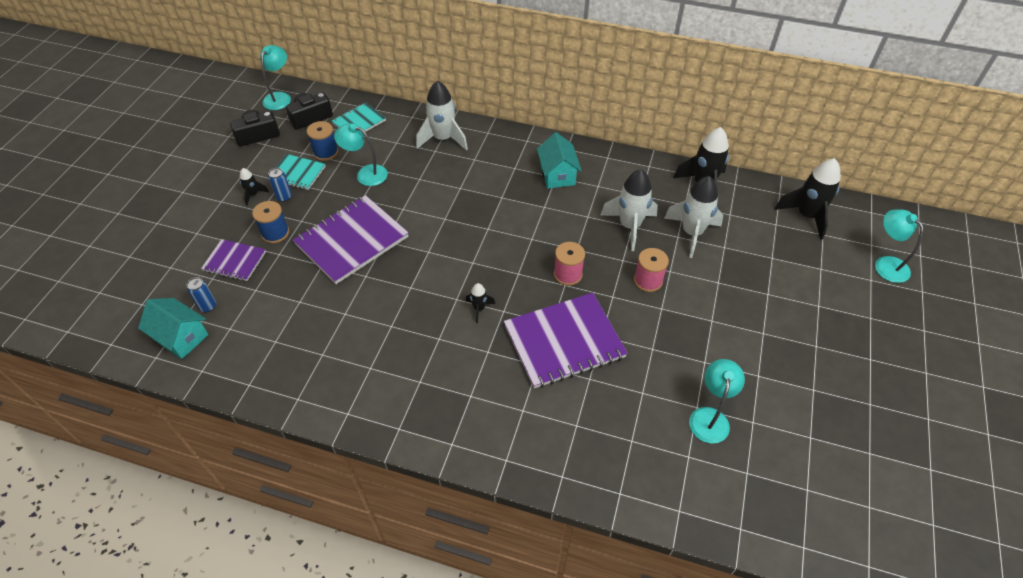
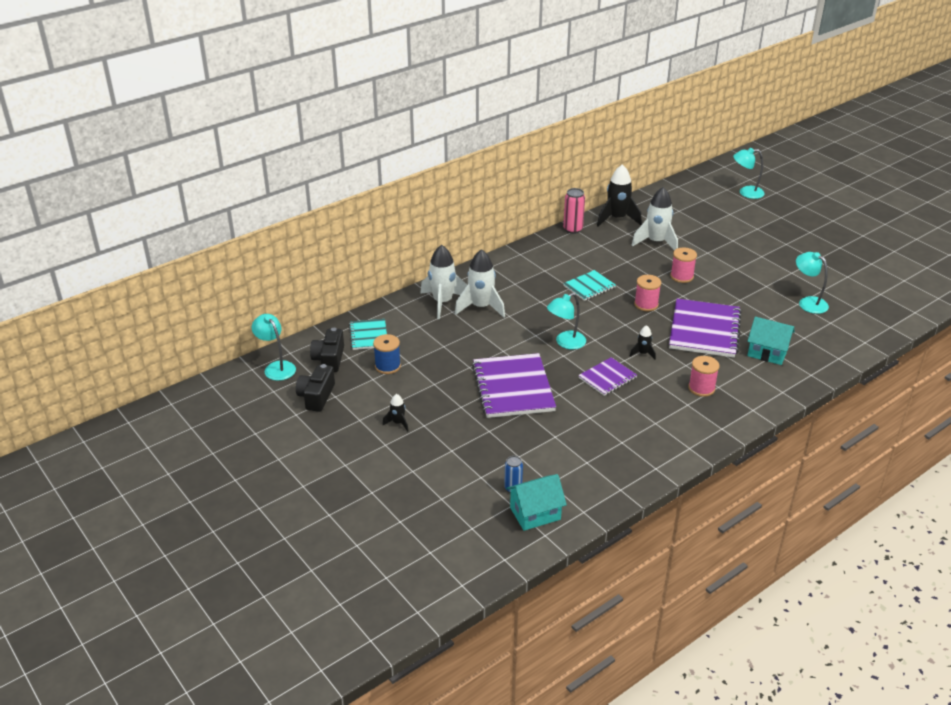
camera: 55 degrees left, 15 degrees down
purple notebook [201,239,266,281] -> purple notebook moved to [578,357,637,396]
blue spool [252,201,289,243] -> none
turquoise notebook [267,154,326,190] -> turquoise notebook moved to [563,270,616,301]
blue can [268,168,292,202] -> none
turquoise lamp [334,123,388,186] -> turquoise lamp moved to [547,293,586,349]
turquoise house [537,132,582,189] -> turquoise house moved to [747,317,795,365]
white rocket [600,169,658,251] -> white rocket moved to [455,249,505,318]
black rocket [774,158,840,240] -> none
none -> pink can [563,188,585,234]
none -> pink spool [688,356,720,397]

